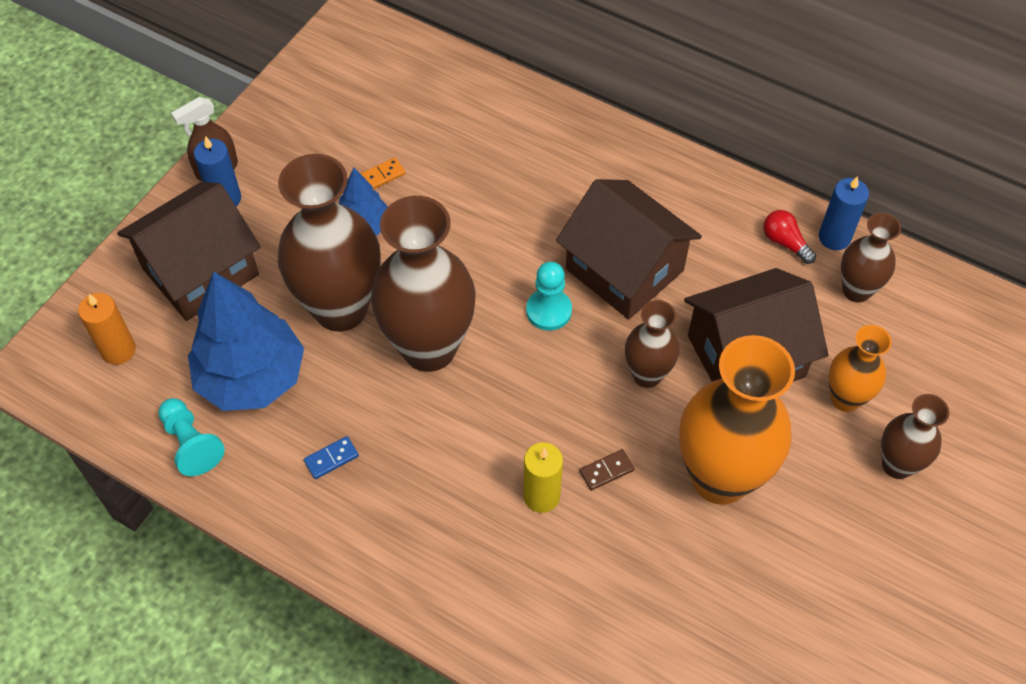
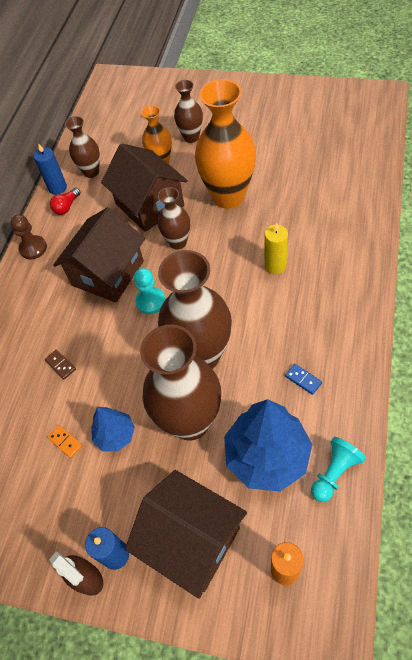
camera: 100 degrees left, 0 degrees up
brown domino [580,449,635,491] -> brown domino moved to [45,350,76,379]
none -> brown pawn [11,214,47,260]

